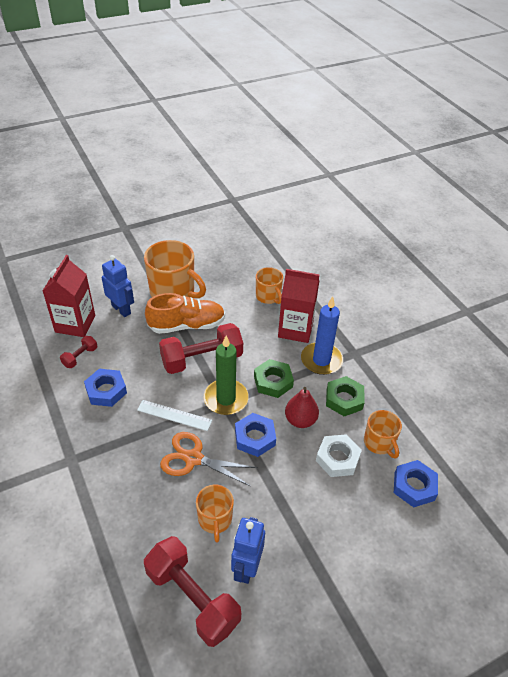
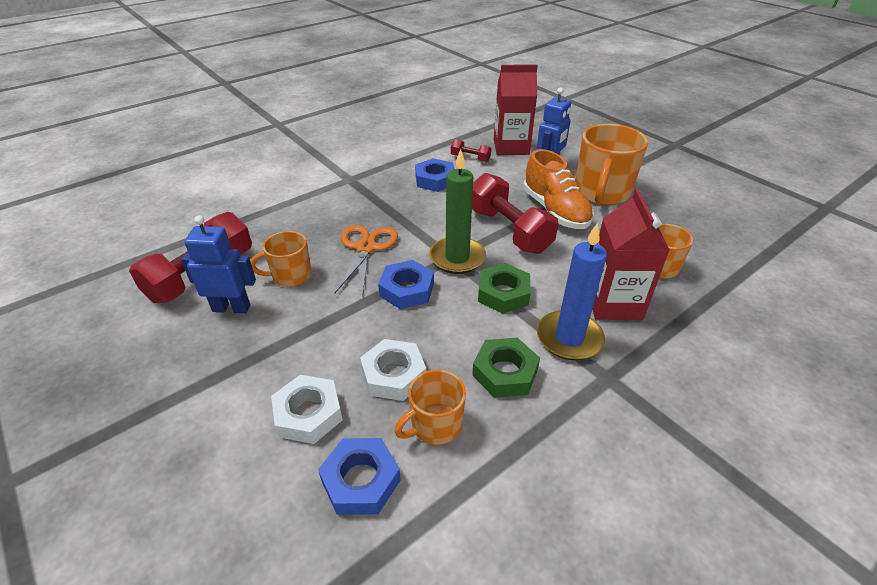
camera: 80 degrees right, 5 degrees down
white ruler [137,400,212,431] -> none
red pear [285,387,319,428] -> none
none -> white nut [271,375,342,444]

